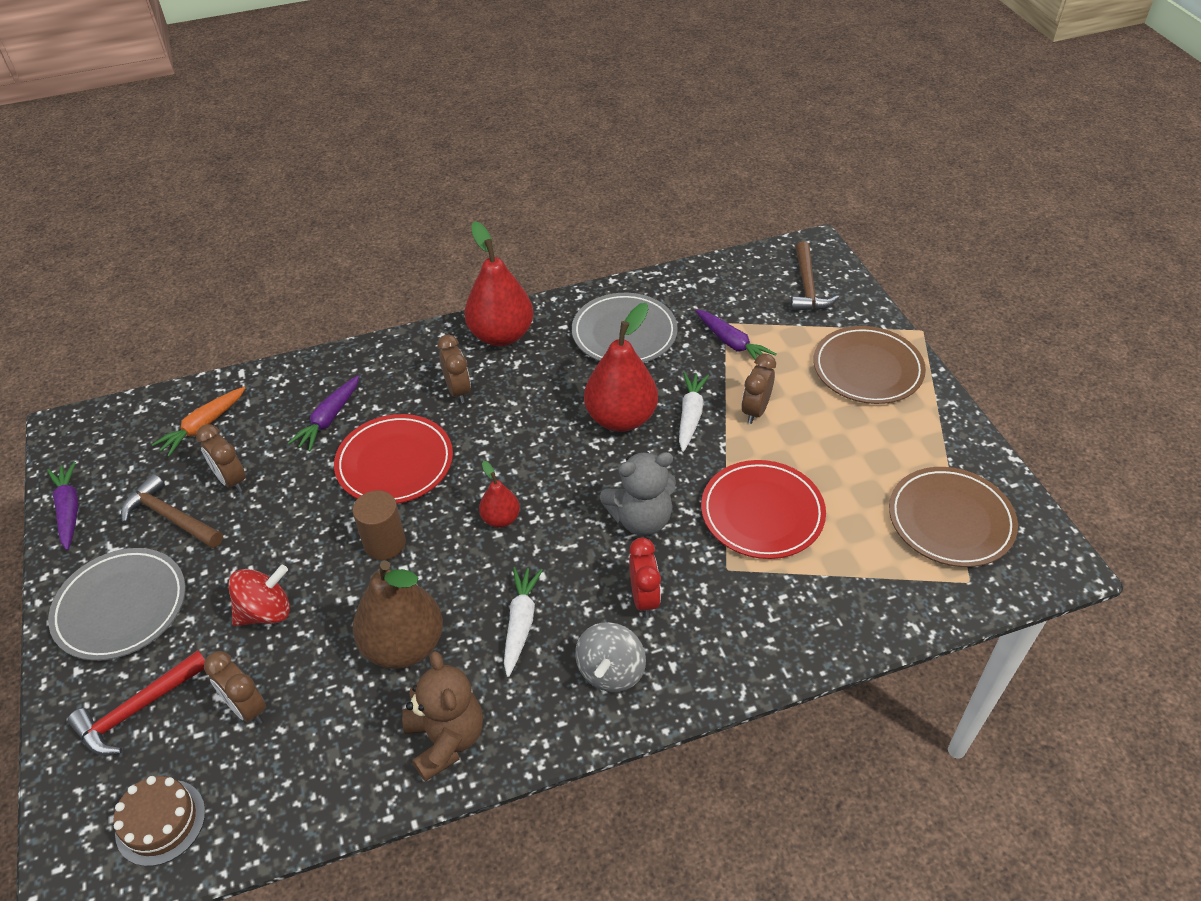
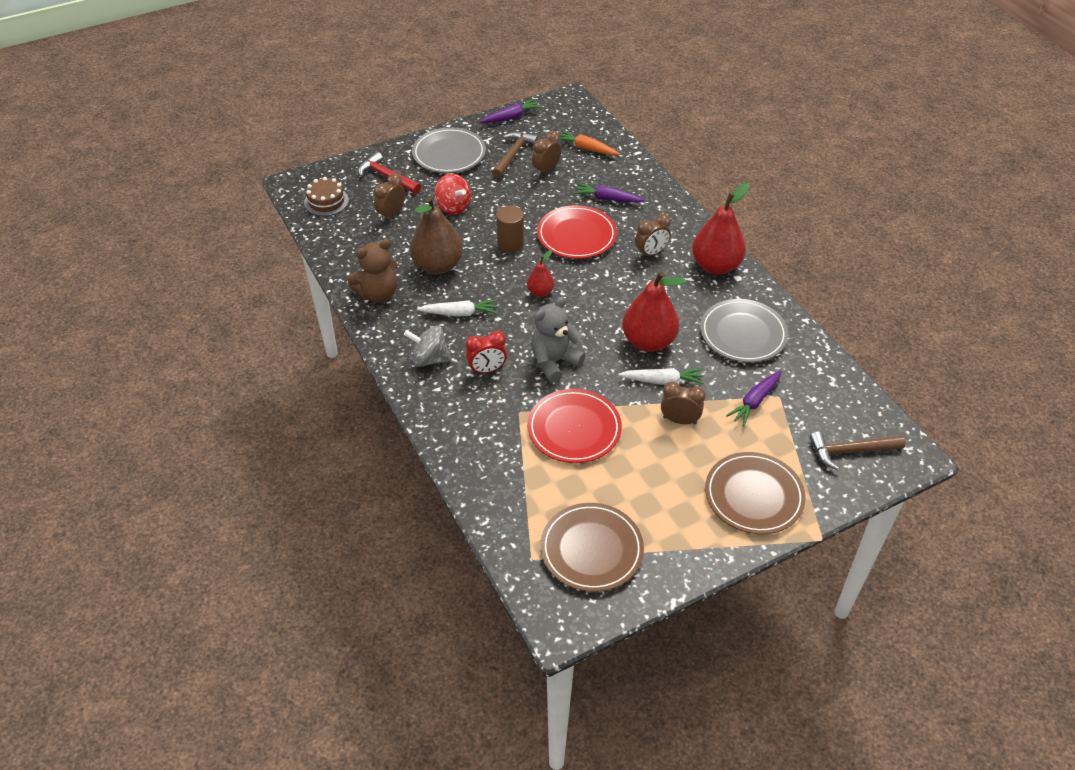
camera: 80 degrees right, 0 degrees up
grey teddy bear [600,452,676,536] -> grey teddy bear turned 75 degrees clockwise [531,297,586,383]

